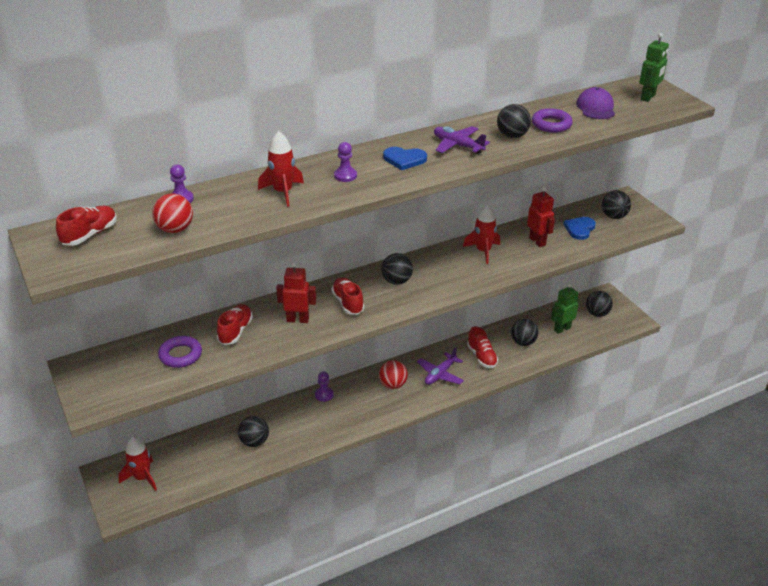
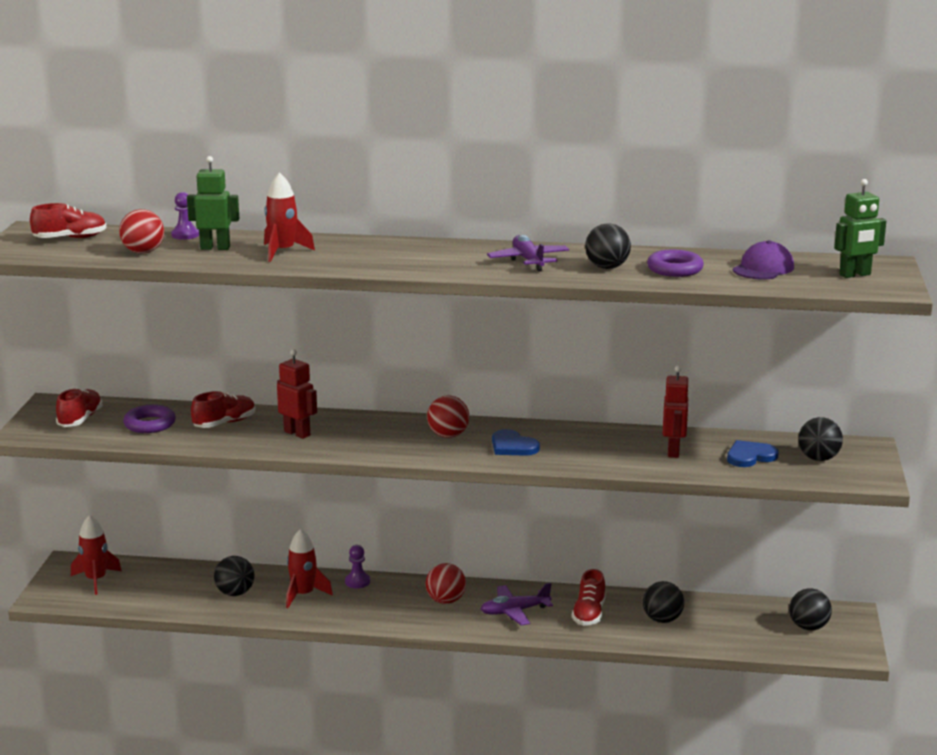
camera: 35 degrees right, 15 degrees down
red shoe [331,277,364,315] -> red shoe moved to [56,388,103,427]
purple pawn [334,142,357,182] -> none
black ball [381,253,413,285] -> red ball [427,395,469,438]
blue heart [383,147,427,170] -> blue heart moved to [492,429,540,456]
red rocket [463,204,500,264] -> red rocket moved to [286,529,333,608]
green robot [551,283,579,334] -> green robot moved to [187,156,239,250]

